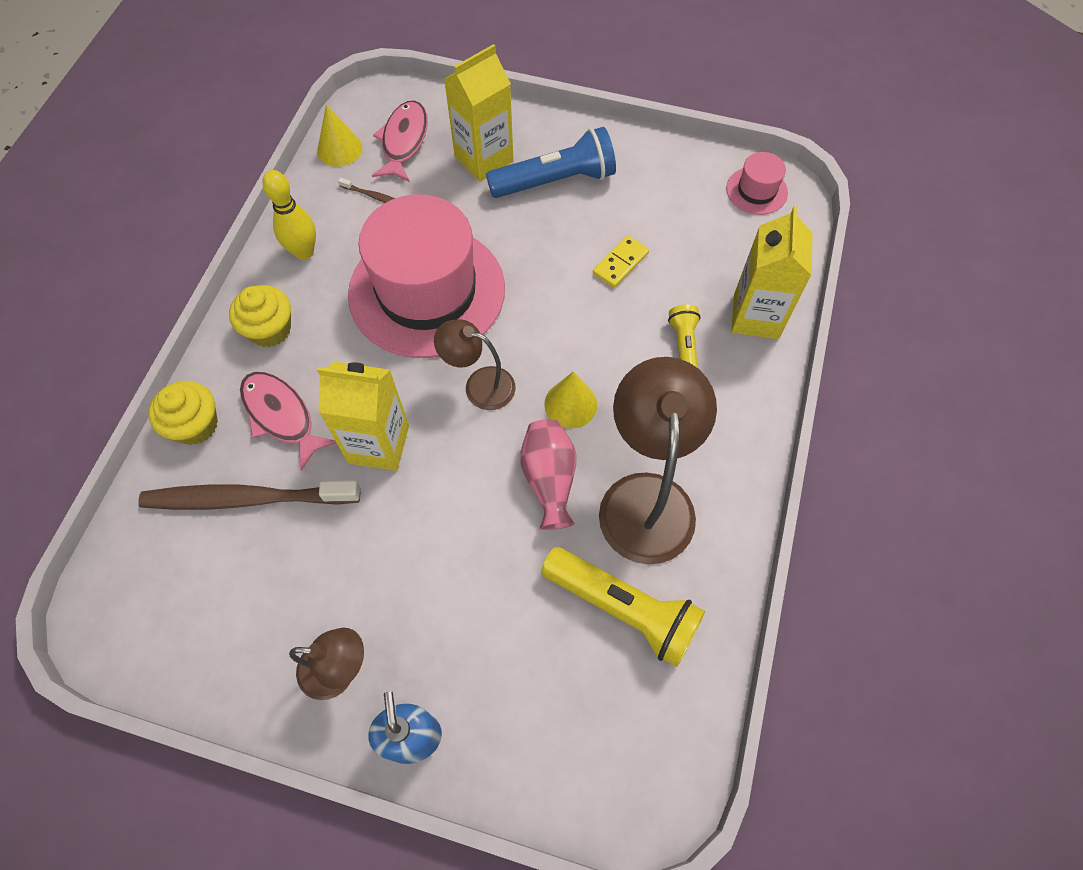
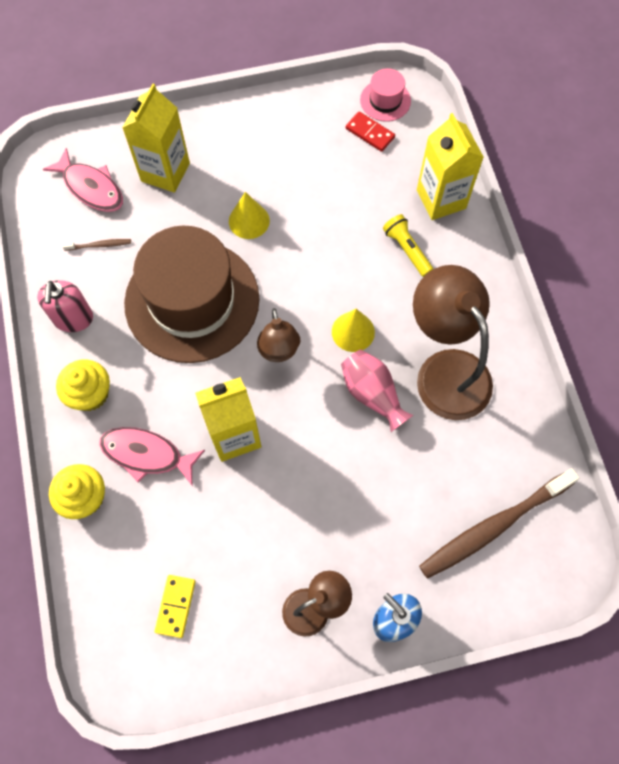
camera: 30 degrees left, 5 degrees up
brown toothbrush [138,480,360,510] -> brown toothbrush moved to [419,468,580,579]
yellow bowling pin [262,170,316,260] -> pink soap dispenser [37,280,93,332]
yellow cone [317,104,363,167] -> yellow cone moved to [229,192,270,239]
pink hat [348,194,505,358] -> brown hat [124,226,260,363]
pink fish [372,100,428,182] -> pink fish turned 150 degrees clockwise [42,148,123,212]
brown lamp [434,319,516,410] -> brown lamp turned 90 degrees counterclockwise [257,308,300,362]
blue flashlight [486,127,616,198] -> none
yellow flashlight [541,547,705,667] -> none
yellow domino [593,236,649,288] -> yellow domino moved to [155,575,196,638]
none -> red domino [346,111,395,152]

